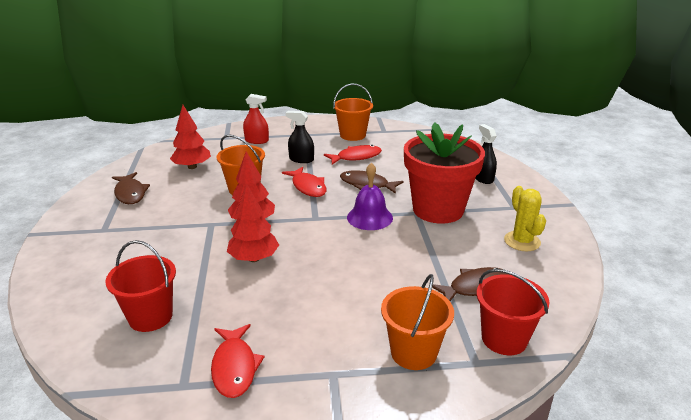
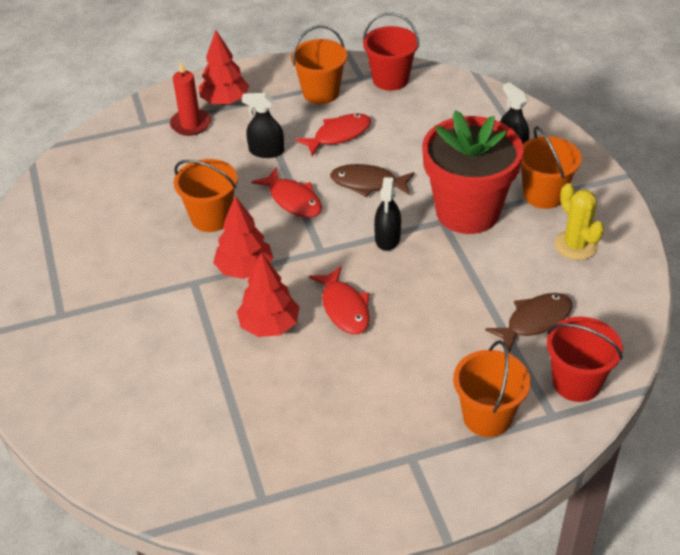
camera: 10 degrees left, 15 degrees up
red bucket [105,240,176,332] -> red bucket moved to [363,13,419,91]
brown fish [112,172,150,204] -> none
red tree [170,105,211,169] -> red tree moved to [199,30,249,105]
red fish [211,324,265,398] -> red fish moved to [309,266,370,334]
red spray bottle [243,94,269,144] -> red candle [170,60,211,136]
purple bell [347,163,393,230] -> black spray bottle [374,177,401,251]
none -> orange bucket [521,126,582,209]

